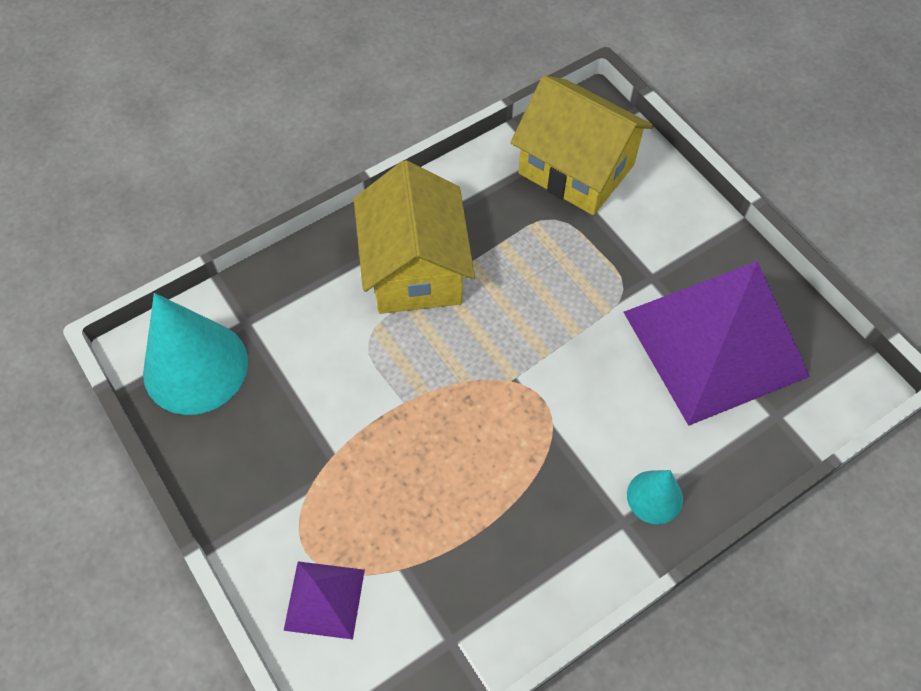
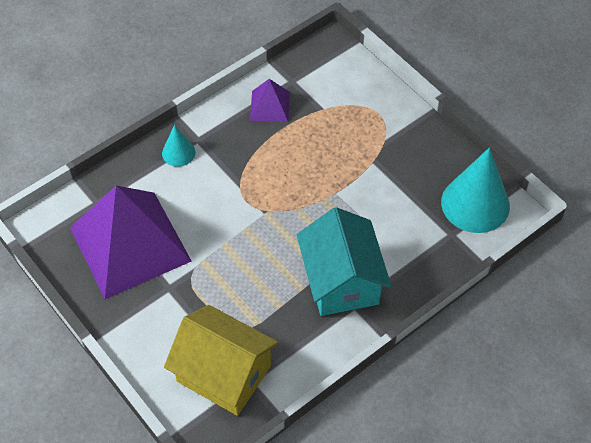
camera: 175 degrees right, 5 degrees down
purple pyramid [284,561,365,639] -> purple pyramid moved to [250,79,290,122]
yellow house [354,160,475,314] -> turquoise house [297,207,391,316]

